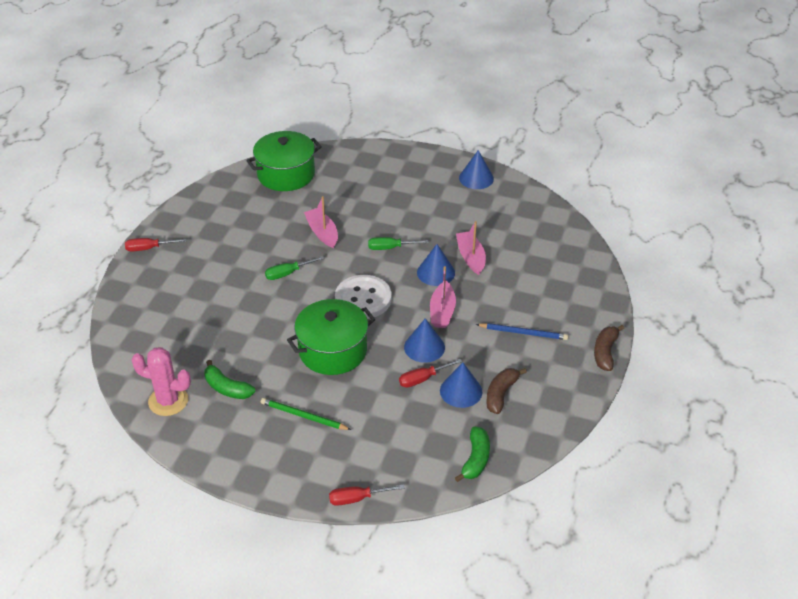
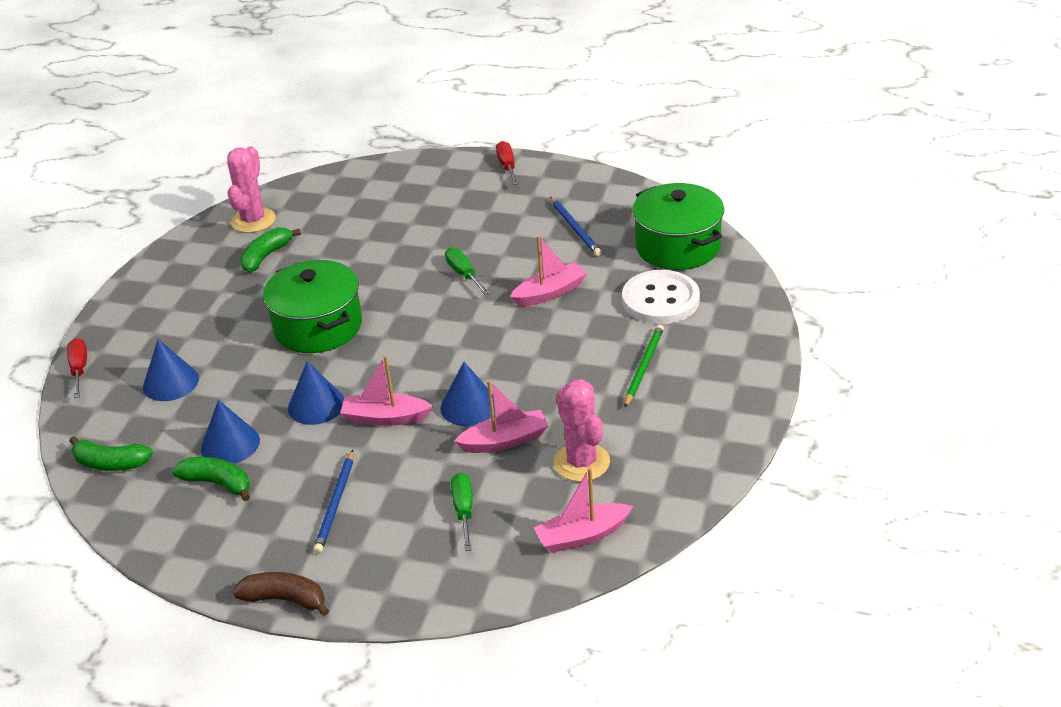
camera: 90 degrees right, 5 degrees down
green pencil [261,398,351,430] -> green pencil moved to [624,324,664,408]
white button [335,275,392,319] -> white button moved to [622,270,700,324]
green screwdriver [368,237,429,250] -> green screwdriver moved to [451,473,473,551]
red screwdriver [399,359,462,388] -> none
blue cone [459,150,494,189] -> blue cone moved to [143,339,199,401]
brown banana [486,368,527,414] -> green banana [172,457,250,501]
none -> pink boat [534,467,633,553]
none -> blue pencil [550,197,602,256]
none -> pink cactus [553,379,610,482]

